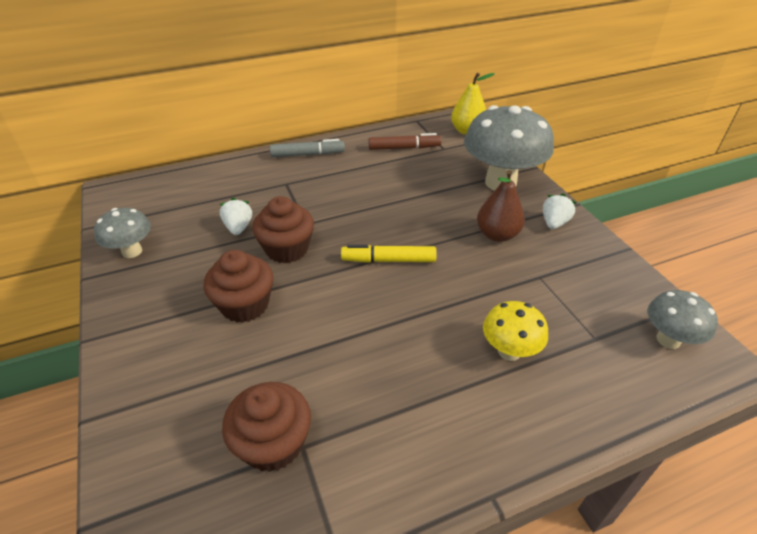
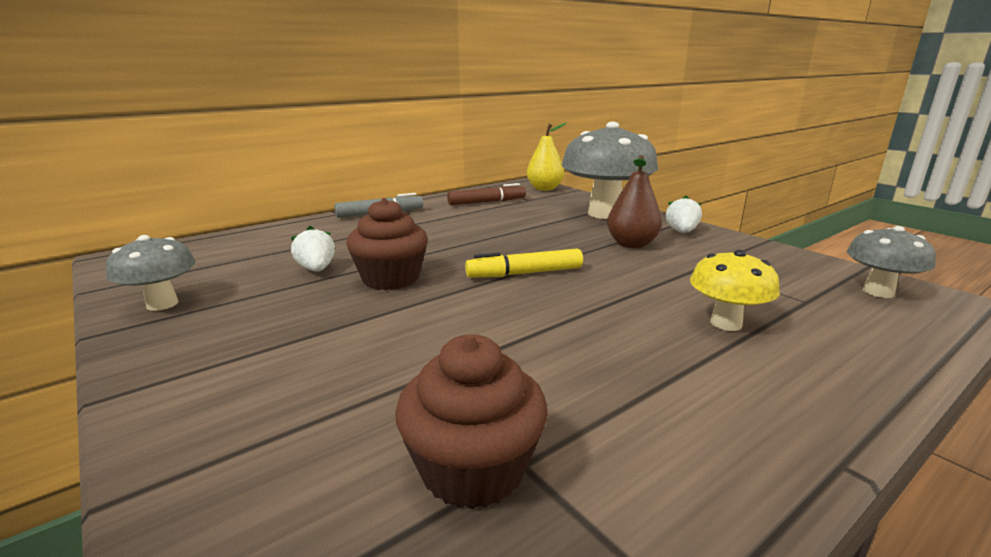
camera: 15 degrees left, 20 degrees down
brown cupcake [203,250,273,323] -> none

